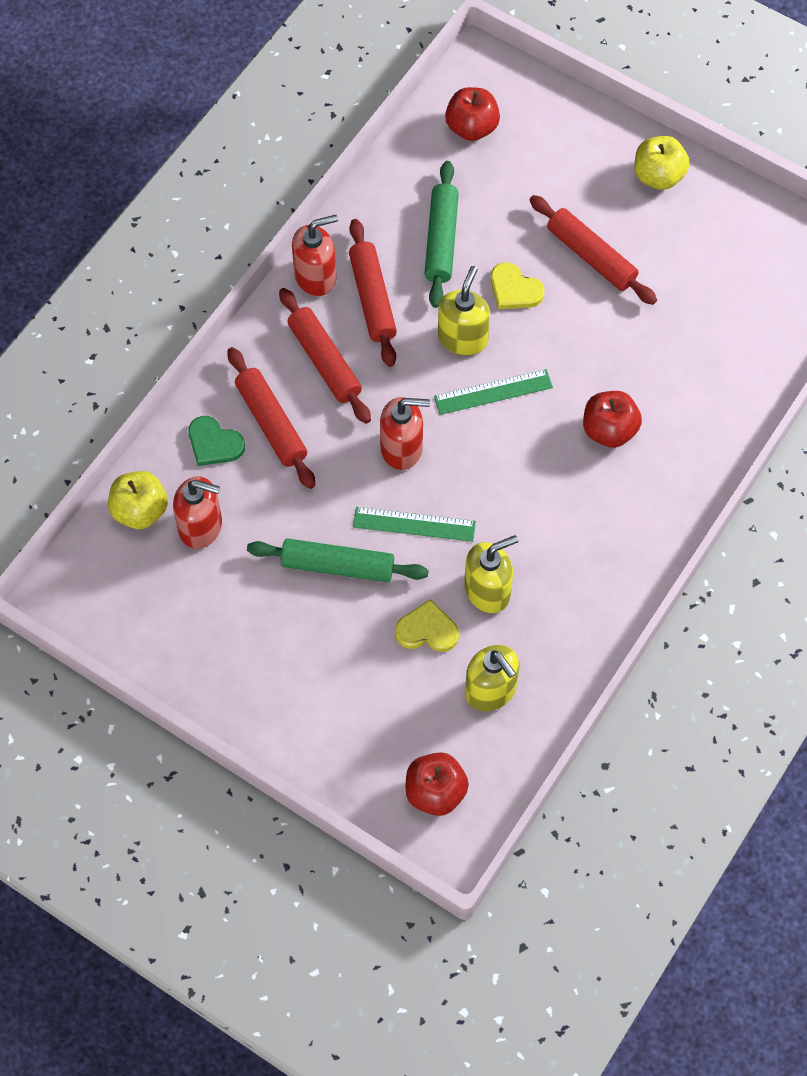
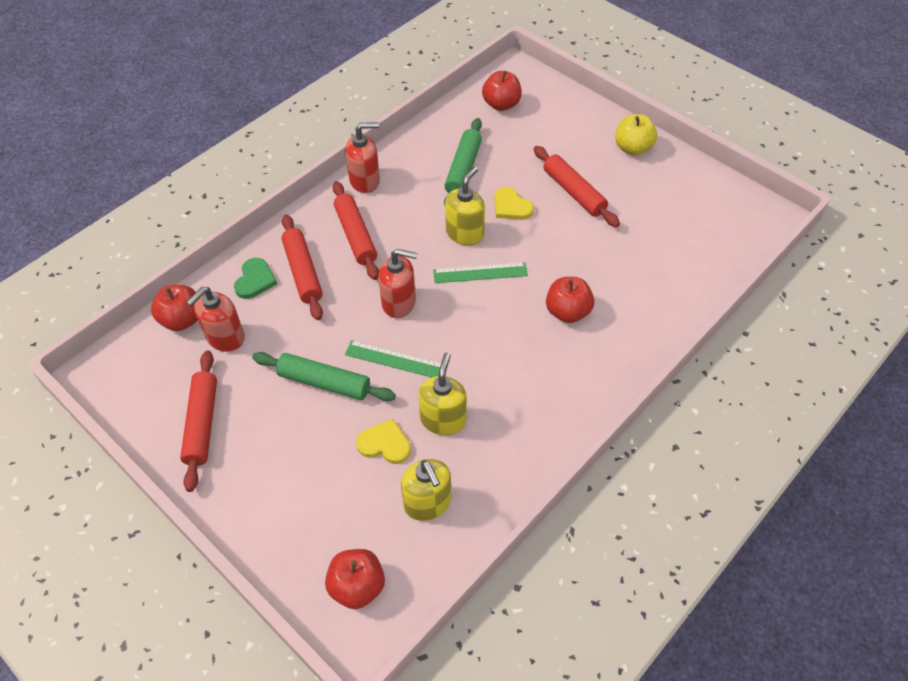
camera: 10 degrees right, 10 degrees down
yellow apple [108,471,168,529] -> red apple [151,285,198,331]
red soap dispenser [173,476,222,549] -> red soap dispenser turned 105 degrees clockwise [186,287,245,352]
green heart [188,416,245,466] -> green heart turned 120 degrees counterclockwise [234,258,277,299]
red rolling pin [349,219,397,367] -> red rolling pin moved to [180,350,217,492]
yellow soap dispenser [464,535,518,613] -> yellow soap dispenser turned 60 degrees counterclockwise [418,353,467,435]

